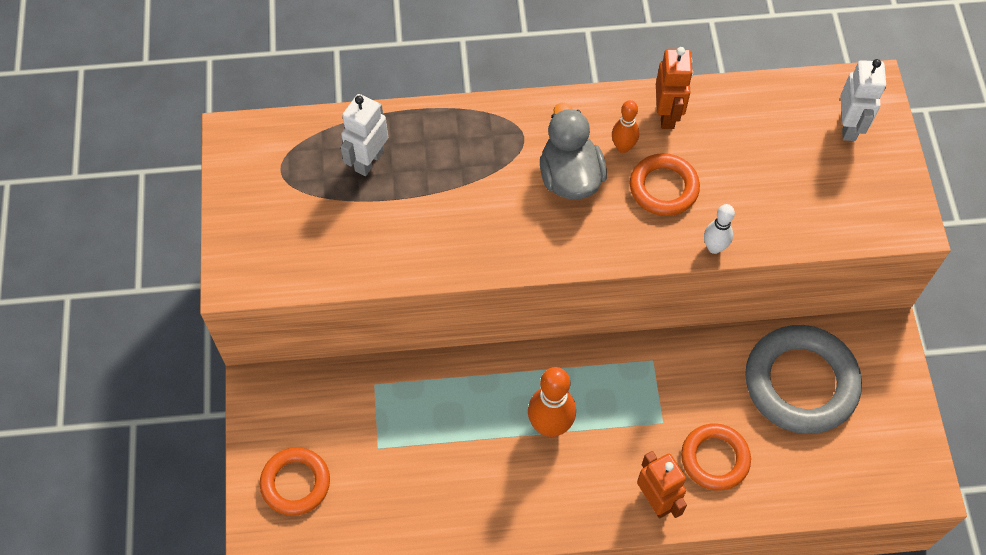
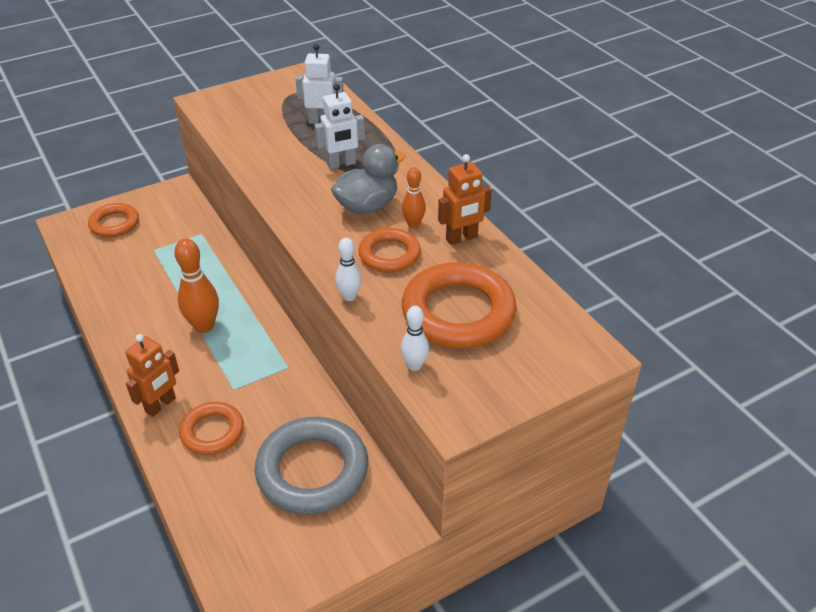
camera: 65 degrees right, 20 degrees down
white robot [841,59,886,141] -> white robot moved to [314,84,365,169]
none -> white bowling pin [401,306,429,371]
none -> orange ring [402,262,517,348]

